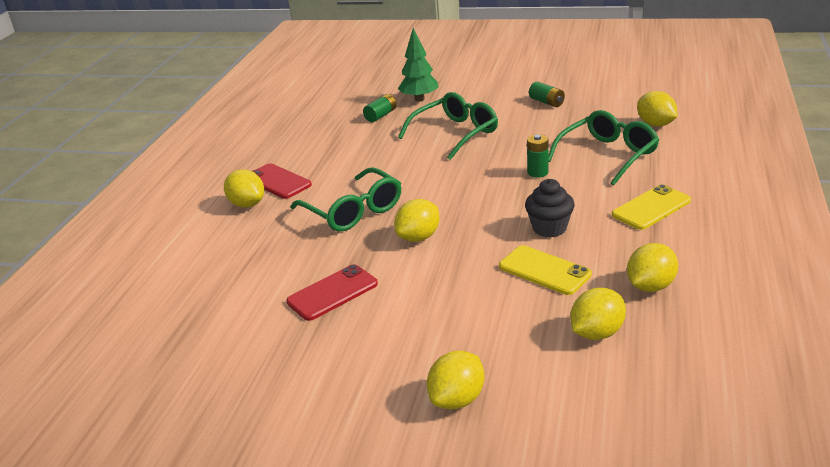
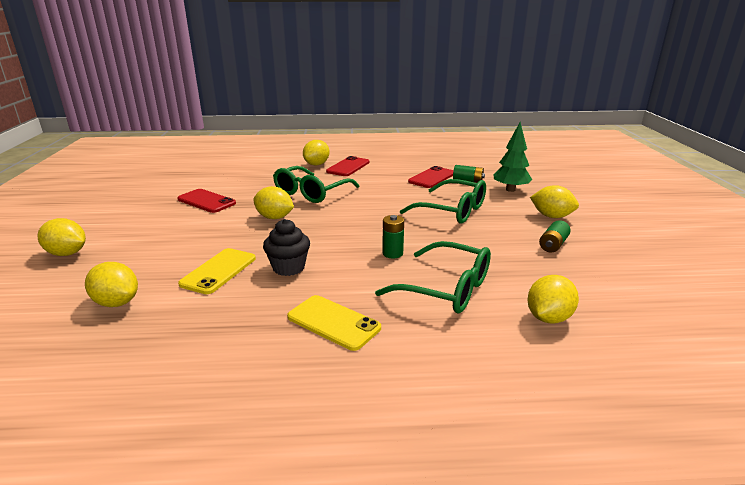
camera: 70 degrees right, 5 degrees down
yellow lemon [627,243,678,292] -> yellow lemon moved to [530,185,579,218]
none -> red phone [408,166,454,188]

